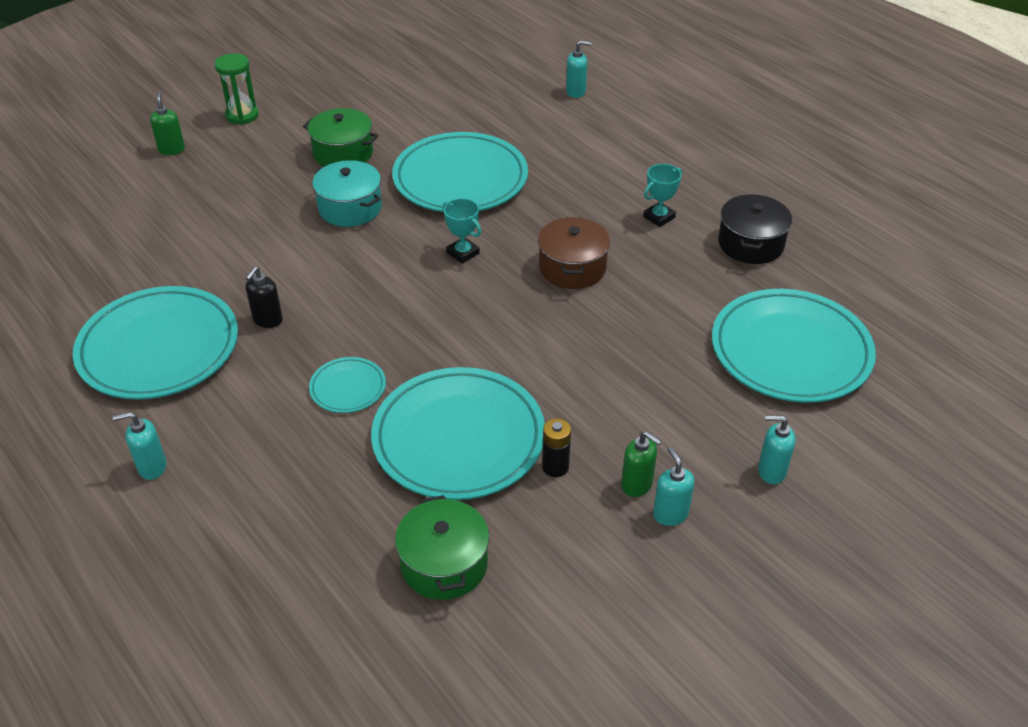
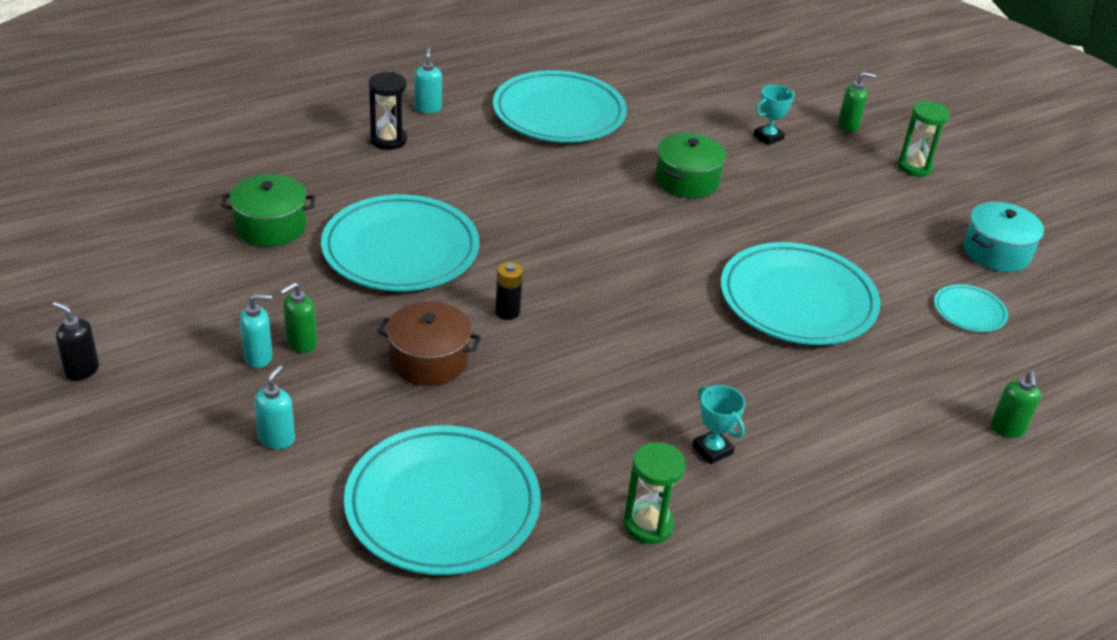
camera: 95 degrees right, 5 degrees down
black soap dispenser [246,267,283,328] -> black soap dispenser moved to [52,301,99,381]
green pot [303,108,378,167] -> green pot moved to [655,133,726,198]
turquoise plate [309,357,386,413] -> turquoise plate moved to [934,284,1008,332]
turquoise pot [313,160,382,227] -> turquoise pot moved to [963,202,1044,272]
turquoise trophy [443,198,481,264] -> turquoise trophy moved to [754,85,795,145]
brown pot [538,217,610,289] -> brown pot moved to [377,301,481,386]
black battery [542,418,571,477] -> black battery moved to [495,262,523,320]
turquoise soap dispenser [566,40,592,98] -> green soap dispenser [991,371,1041,438]
black pot [718,194,792,264] -> green hourglass [624,442,686,544]
none -> black hourglass [369,72,407,150]

